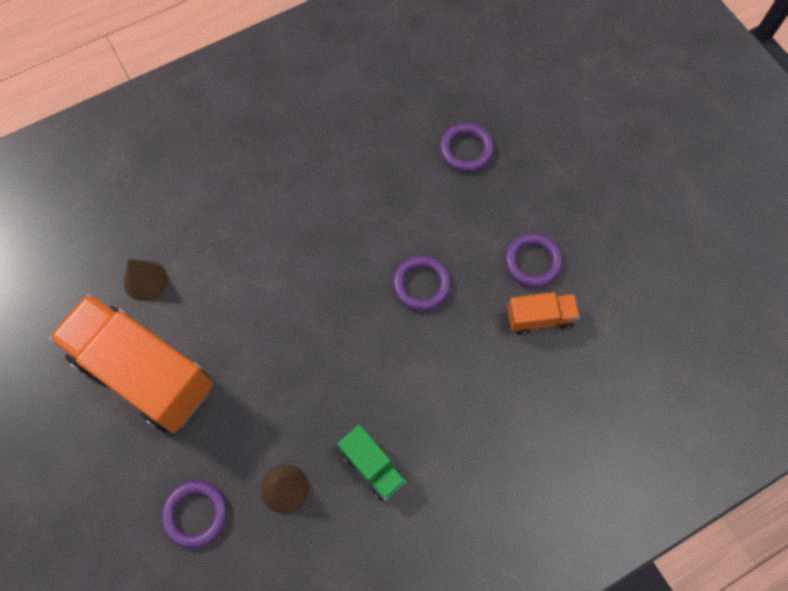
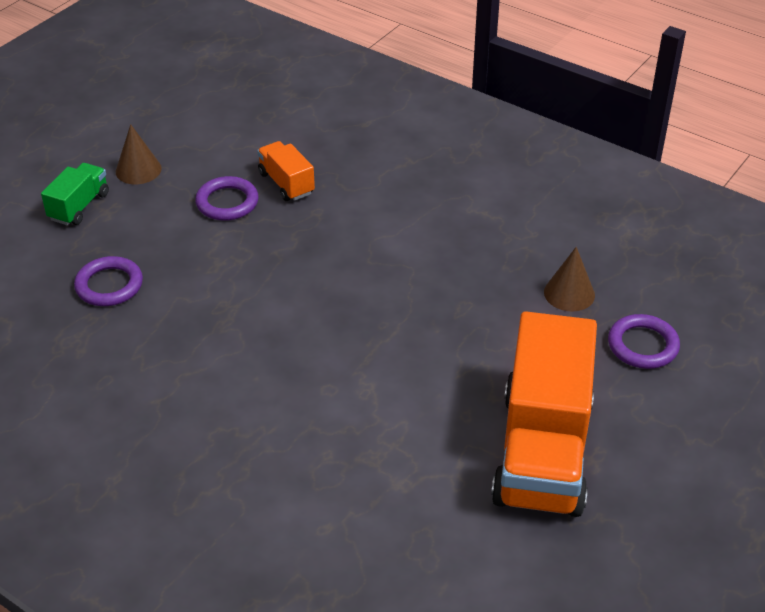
camera: 115 degrees left, 25 degrees down
brown cone [124,259,168,301] -> brown cone moved to [116,124,162,184]
green truck [337,425,406,501] -> green truck moved to [41,163,109,225]
purple ring [393,256,451,311] -> none

